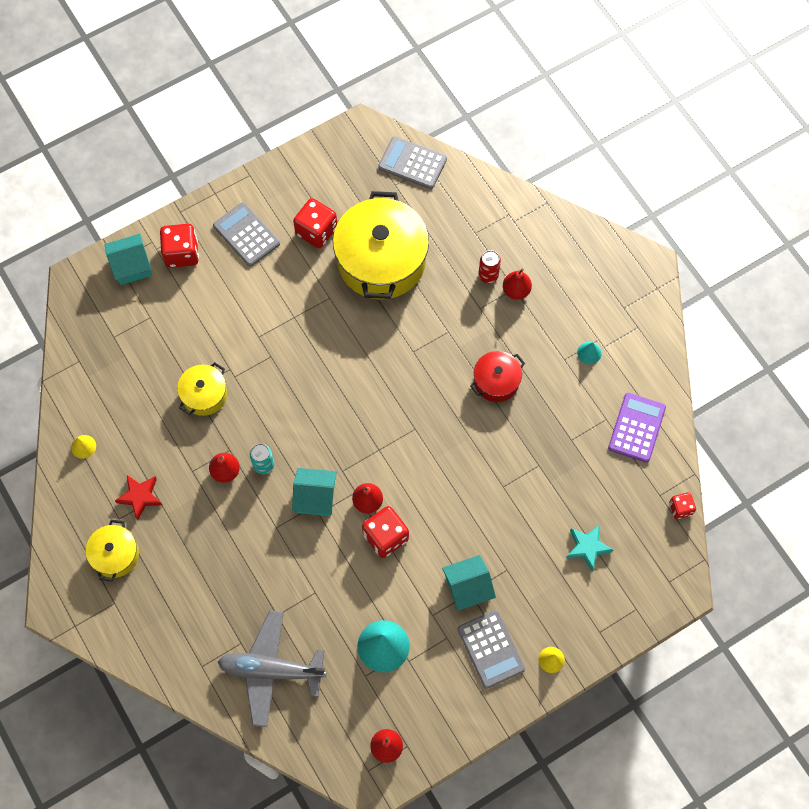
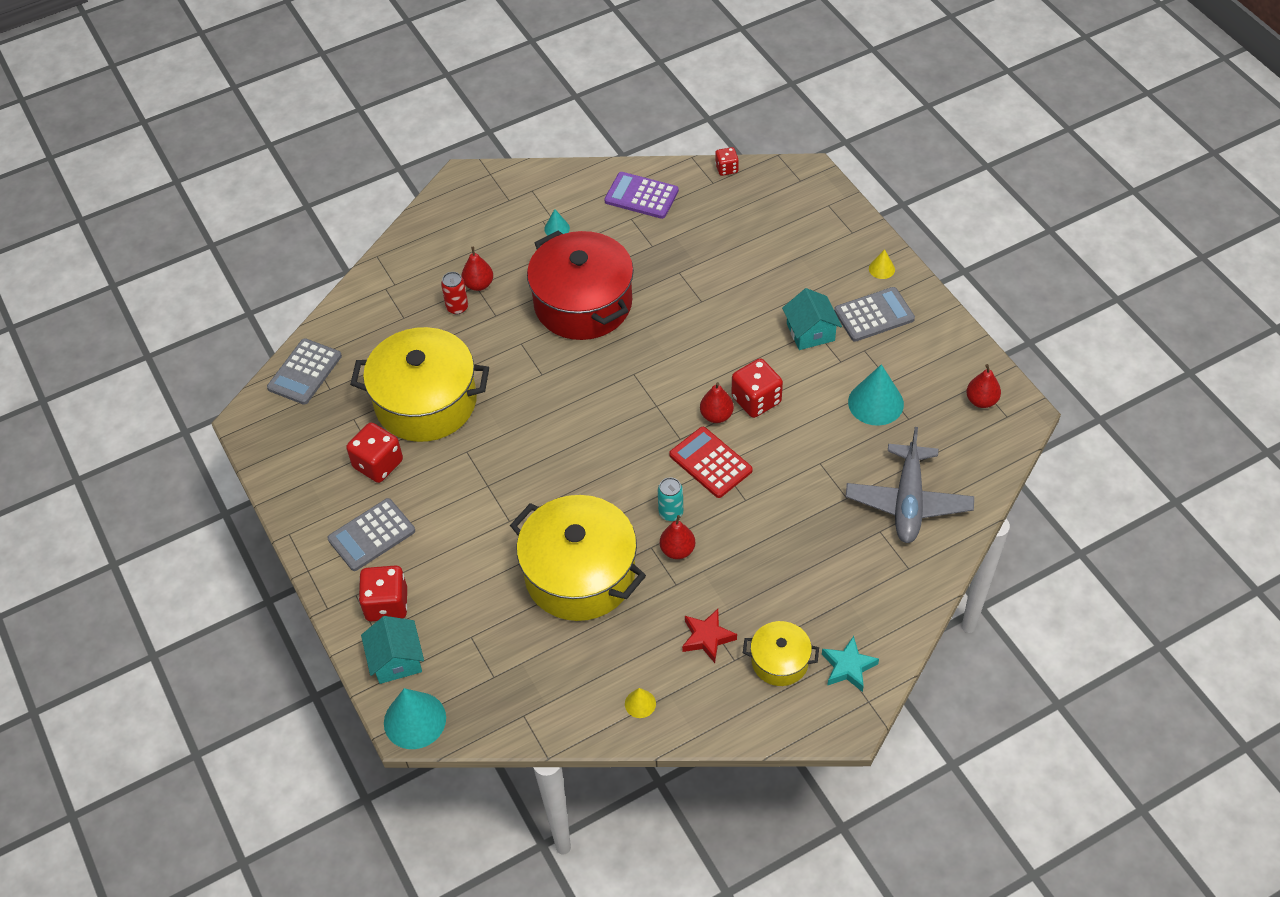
camera: 85 degrees left, 15 degrees down
yellow pot [177,362,227,416] -> yellow pot [510,495,646,621], size x2.02
turquoise house [292,468,337,516] -> red calculator [669,427,753,498]
red pot [470,351,525,402] -> red pot [527,230,634,340], size x2.02
turquoise star [566,525,613,571] -> turquoise star moved to [822,636,879,692]
none -> turquoise cone [384,688,446,749]

